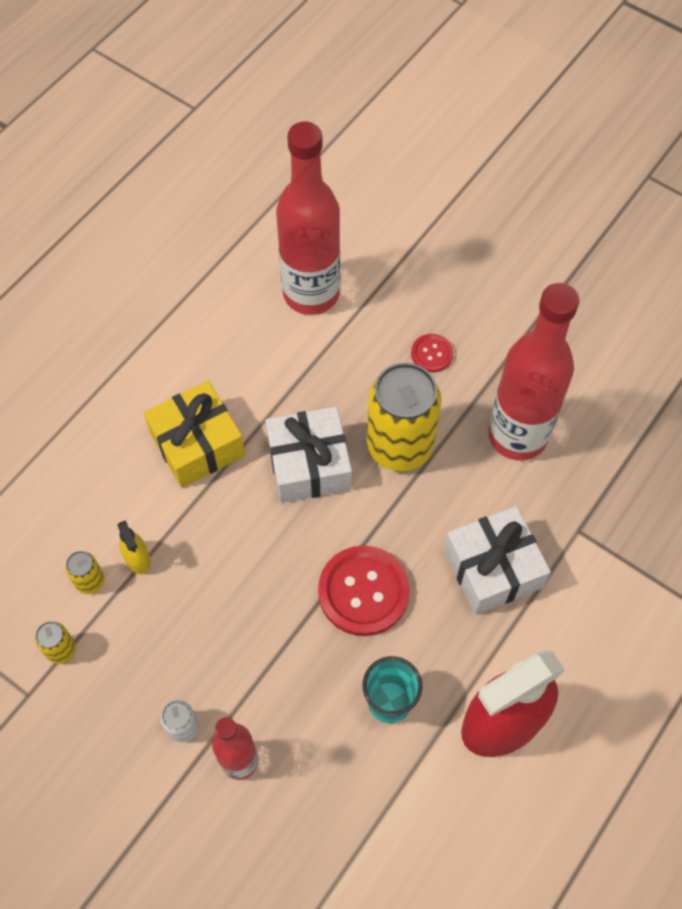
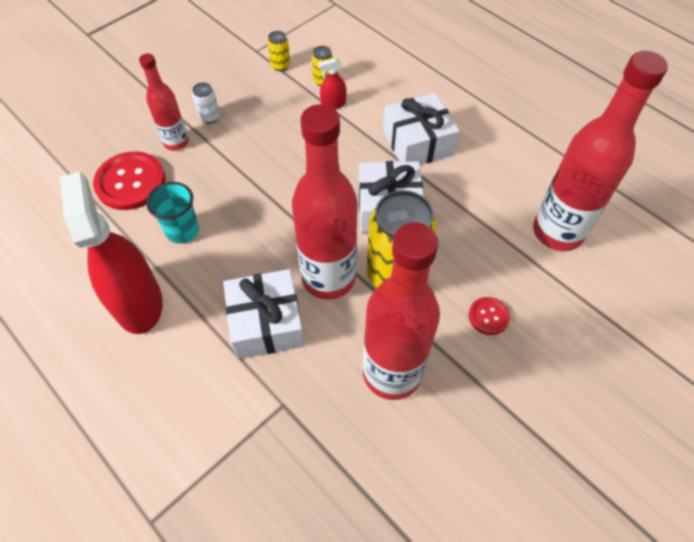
camera: 100 degrees right, 5 degrees down
yellow spray bottle [117,520,151,574] -> red spray bottle [318,58,347,110]
yellow gift [144,381,245,488] -> white gift [383,93,460,165]
red button [318,546,410,636] -> red button moved to [93,151,166,210]
none -> red bottle [292,104,357,300]

